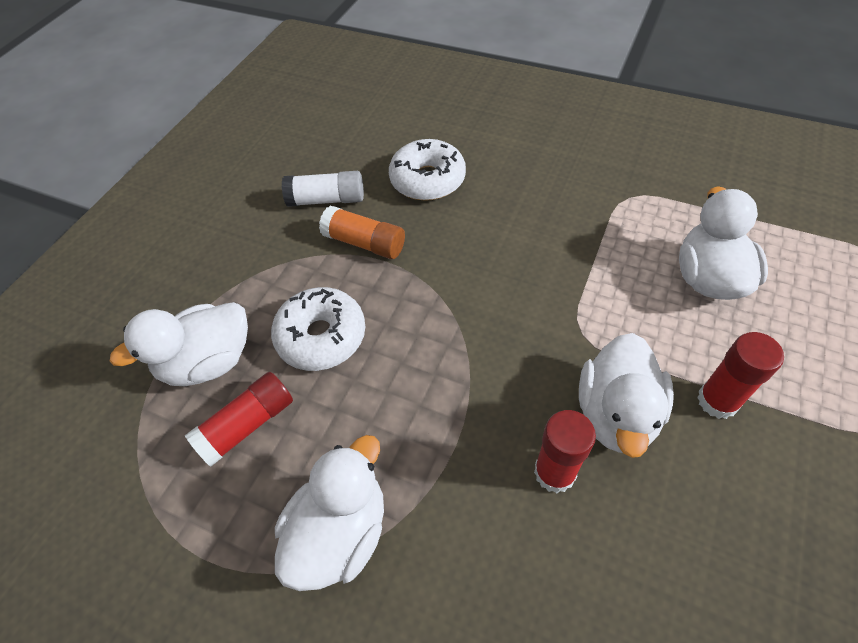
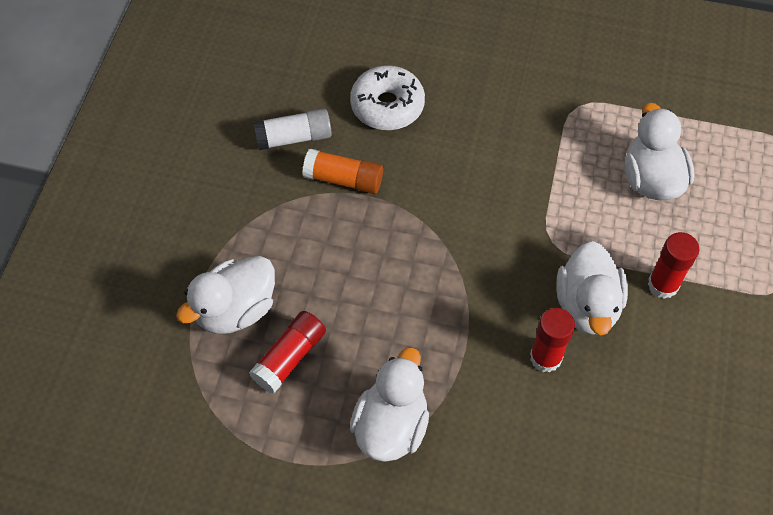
camera: 15 degrees left, 5 degrees up
white donut [271,287,365,371] -> none

